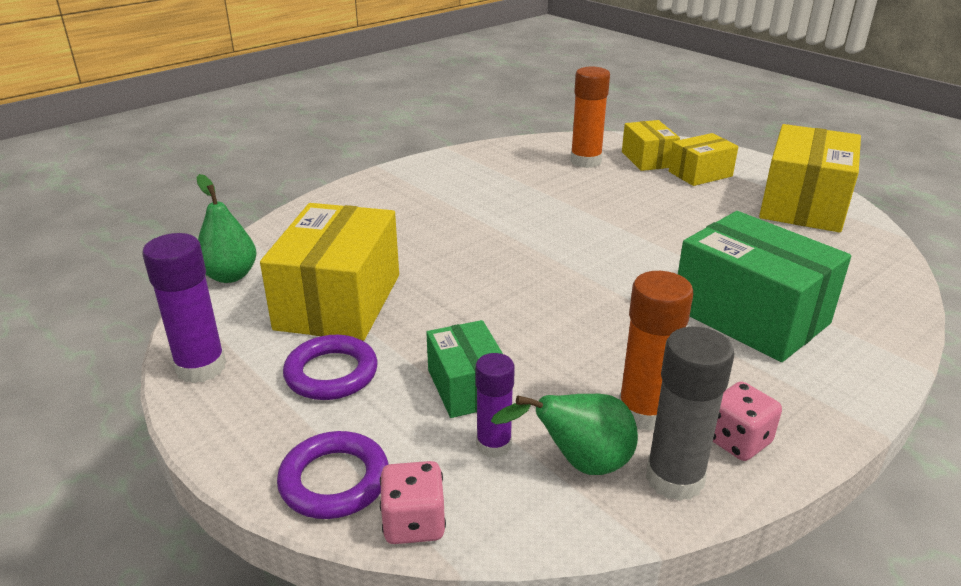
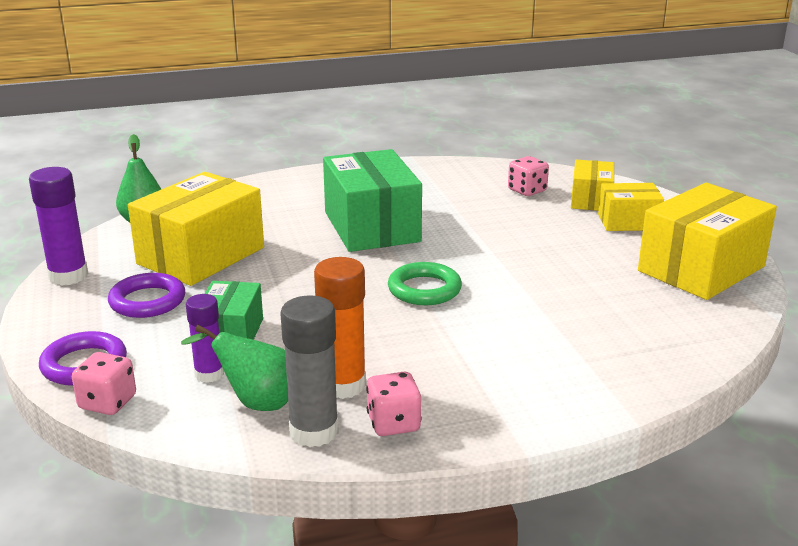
camera: 25 degrees right, 5 degrees down
orange glue stick [570,66,610,168] -> pink dice [508,156,549,196]
green box [678,211,851,362] -> green box moved to [323,149,422,252]
none -> green ring [388,262,462,305]

